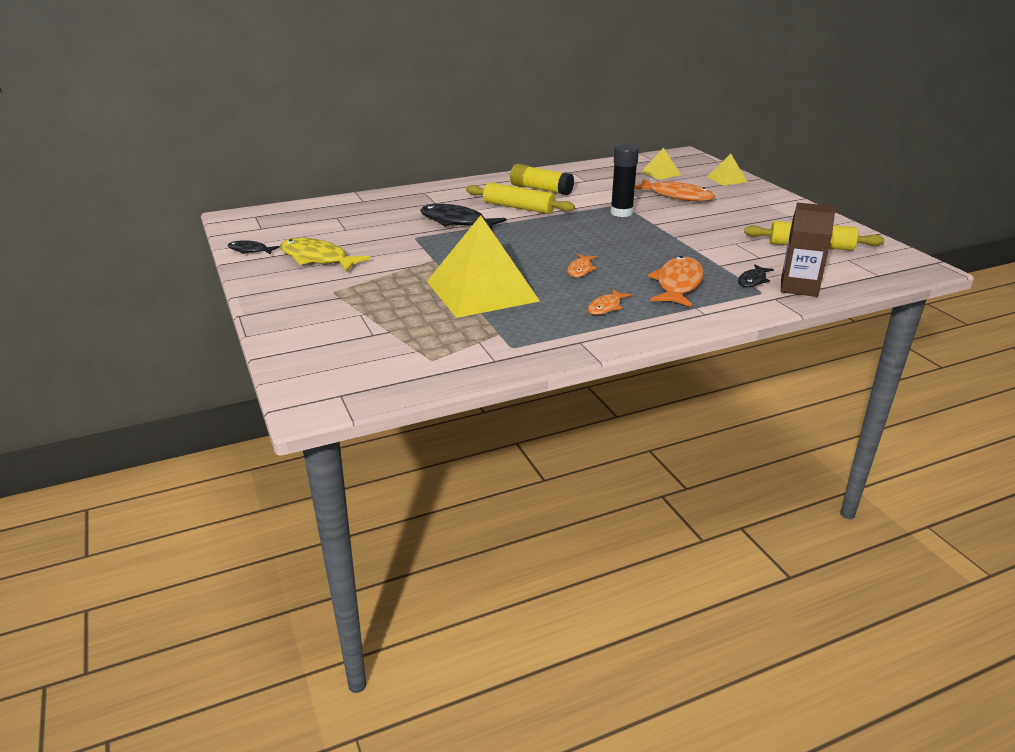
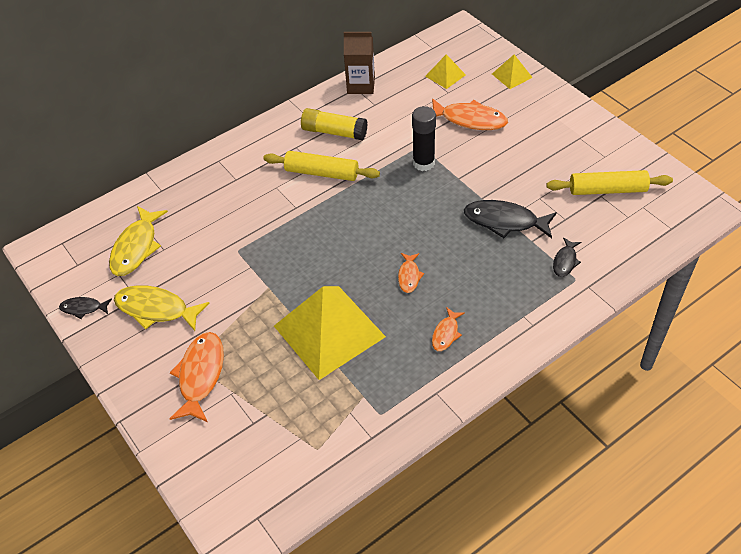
camera: 10 degrees left, 20 degrees up
black fish [420,204,506,229] -> black fish moved to [464,200,557,238]
orange fish [648,256,704,307] -> orange fish moved to [169,332,224,422]
brown carton [781,203,836,297] -> brown carton moved to [344,32,375,94]
none -> yellow fish [109,206,168,276]

